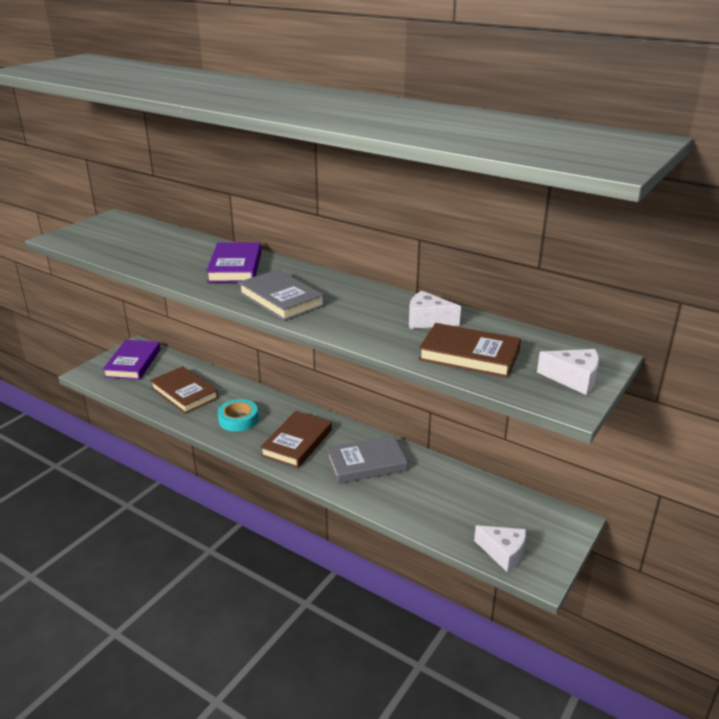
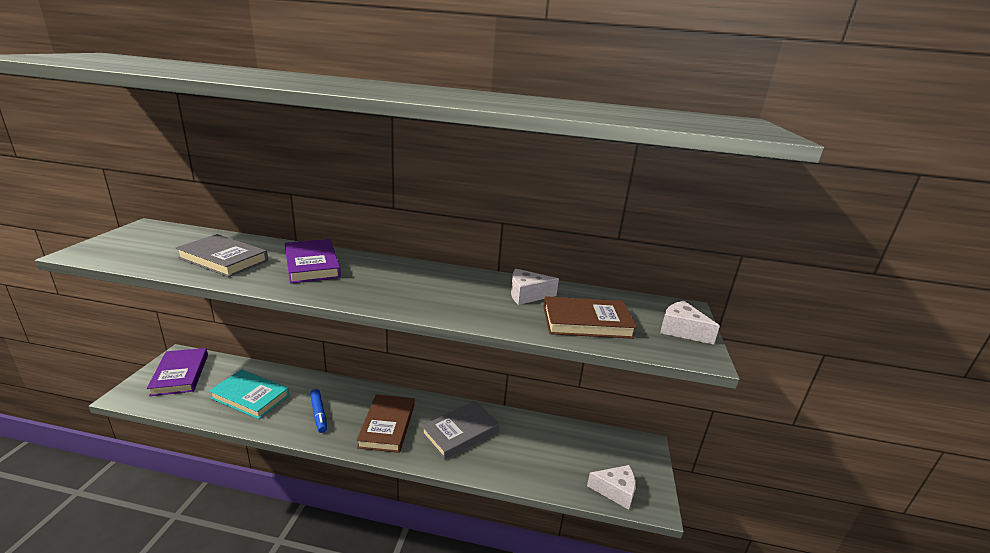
camera: 25 degrees left, 5 degrees down
brown book [150,366,218,414] -> turquoise book [209,369,289,419]
turquoise tape [218,399,258,432] -> blue marker [310,389,327,433]
grey book [238,269,324,321] -> grey book moved to [176,234,268,277]
white cheese [537,349,599,395] -> white cheese turned 135 degrees counterclockwise [660,301,720,345]

